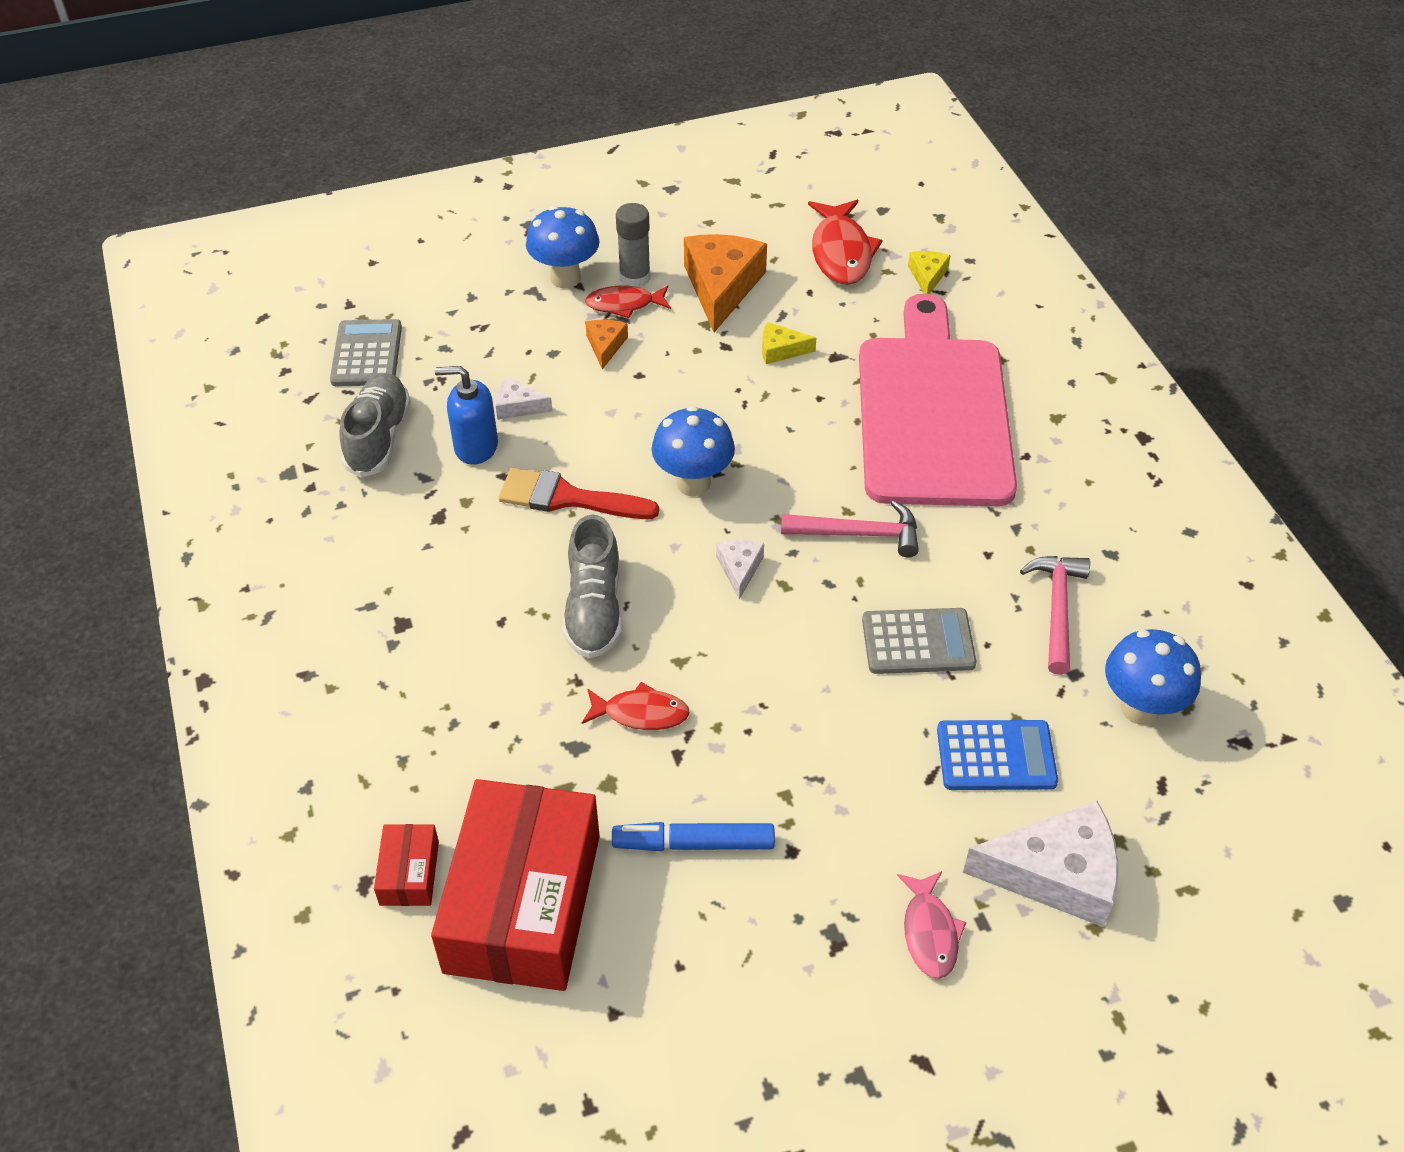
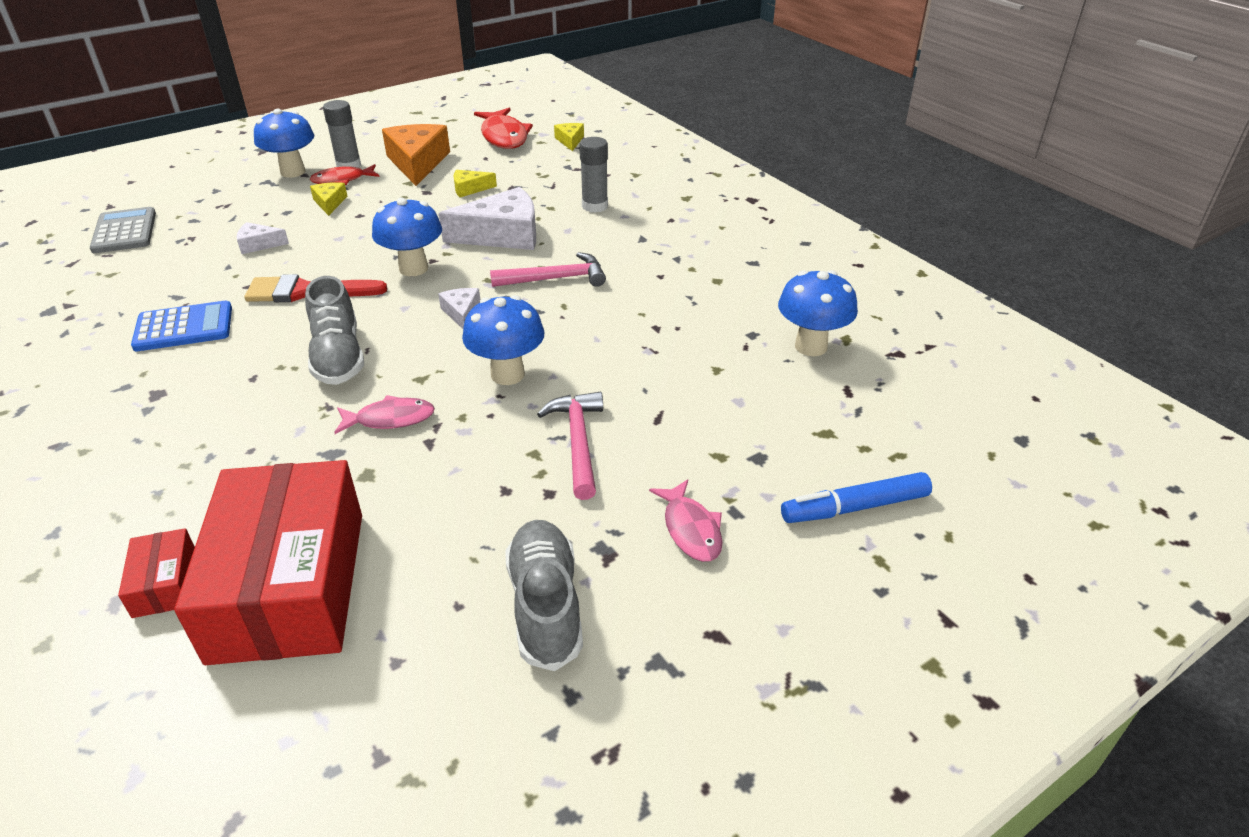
camera: 15 degrees left, 10 degrees down
grey shoe [339,373,411,478] -> grey shoe moved to [505,520,583,671]
blue soap dispenser [435,366,498,465] -> none
red fish [582,682,690,730] -> pink fish [334,395,435,434]
orange cheese [585,320,628,370] -> yellow cheese [310,182,348,216]
blue marker [612,822,775,851] -> blue marker moved to [781,472,932,523]
pink cutting board [859,293,1017,506] -> grey glue stick [579,137,608,213]
grey calculator [862,608,977,674] -> none
blue calculator [937,720,1058,790] -> blue calculator moved to [131,301,232,351]
white cheese [963,800,1119,927] -> white cheese moved to [439,187,536,250]
pink hammer [1020,556,1090,675] -> pink hammer moved to [537,392,603,500]
none -> blue mushroom [462,295,544,385]

